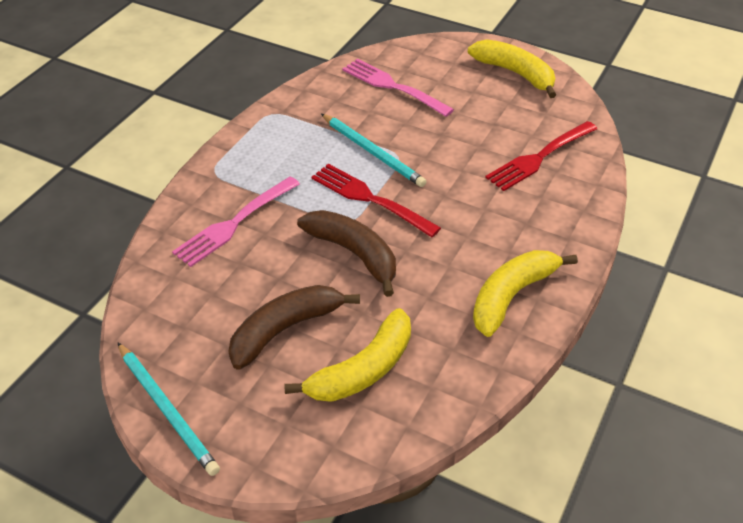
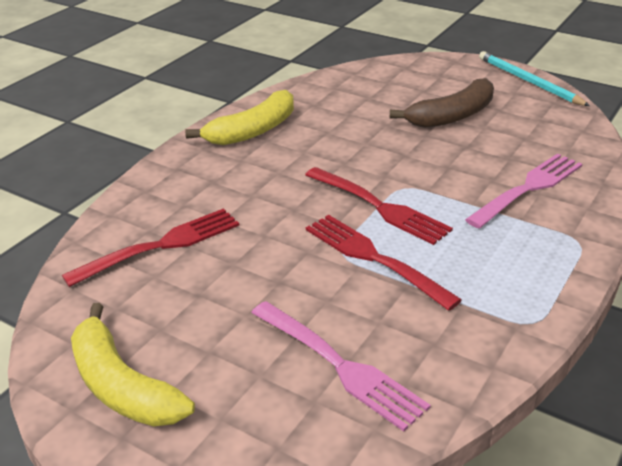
camera: 175 degrees left, 10 degrees down
yellow banana [284,308,411,402] -> none
brown banana [297,210,396,297] -> none
turquoise pencil [321,114,427,187] -> red fork [306,215,462,311]

